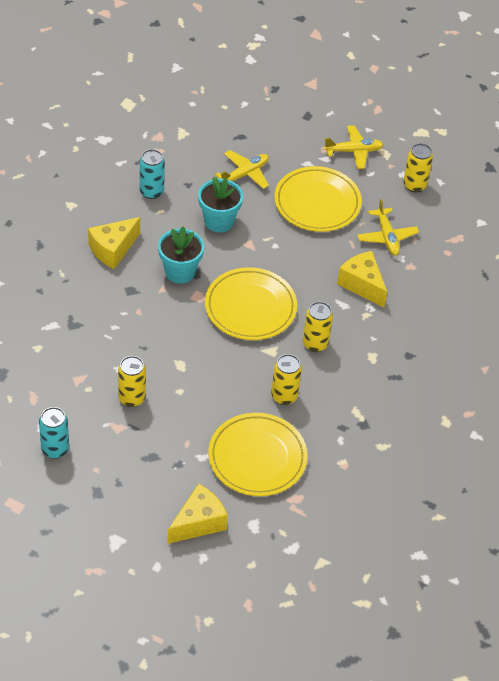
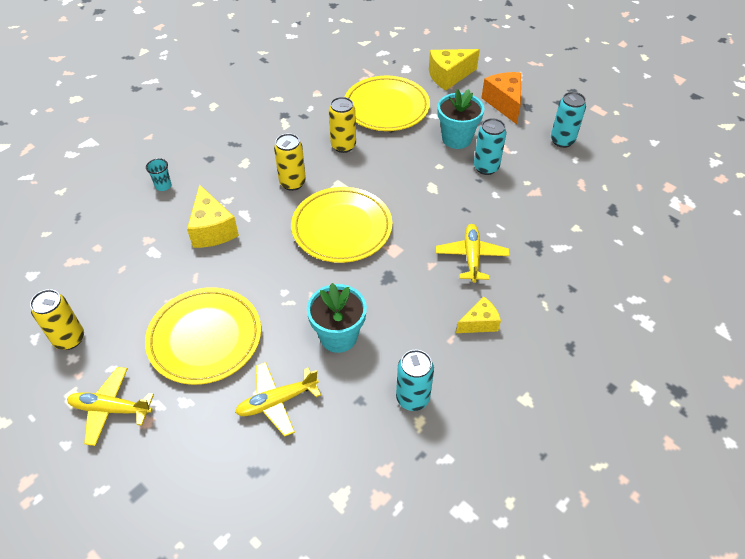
camera: 160 degrees left, 0 degrees up
yellow cheese [88,217,140,269] -> yellow cheese [456,297,501,333], size x0.63
yellow can [118,356,146,407] -> turquoise can [474,118,506,175]
turquoise flower pot [158,227,204,284] -> turquoise flower pot moved to [437,89,484,149]
yellow plane [357,199,419,256] -> yellow plane moved to [436,224,510,283]
none -> turquoise cup [146,158,171,191]
none -> orange cheese [481,72,521,124]

